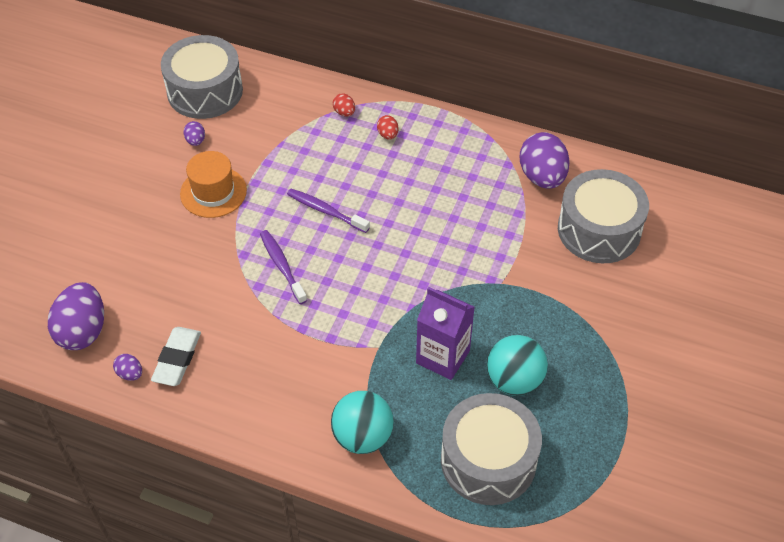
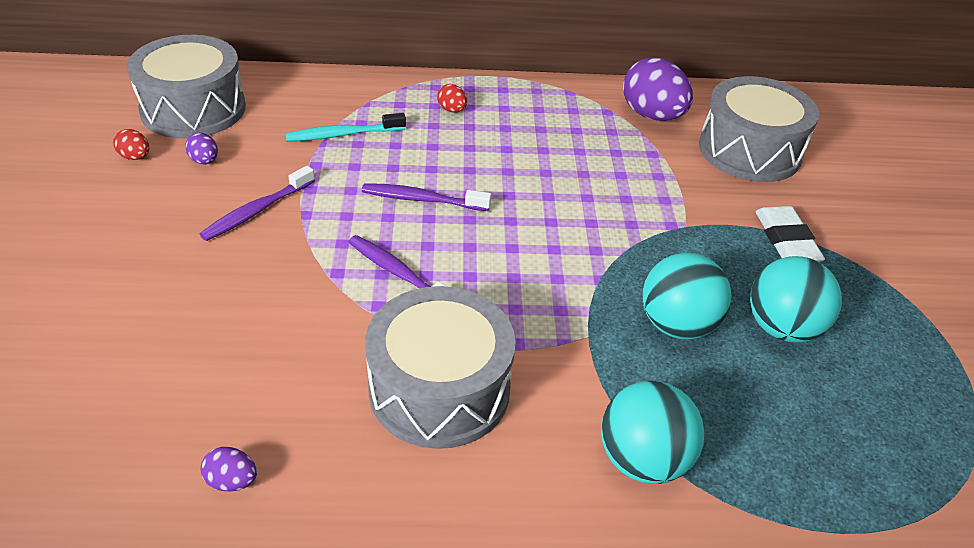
camera: 25 degrees left, 10 degrees down
purple egg [48,282,104,350] -> none
white eraser [151,327,201,386] -> white eraser moved to [755,206,825,262]
orange hat [180,151,247,218] -> purple toothbrush [200,166,315,241]
red egg [333,93,355,116] -> red egg moved to [113,129,149,160]
purple carton [416,287,475,380] -> turquoise ball [642,253,732,340]
grey drum [441,393,542,505] -> grey drum moved to [365,286,516,449]
none -> turquoise toothbrush [285,113,406,142]

